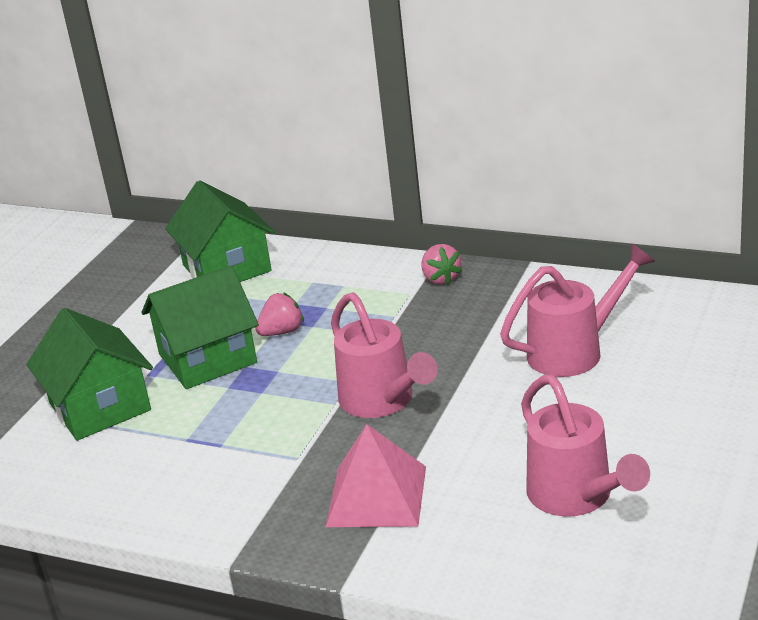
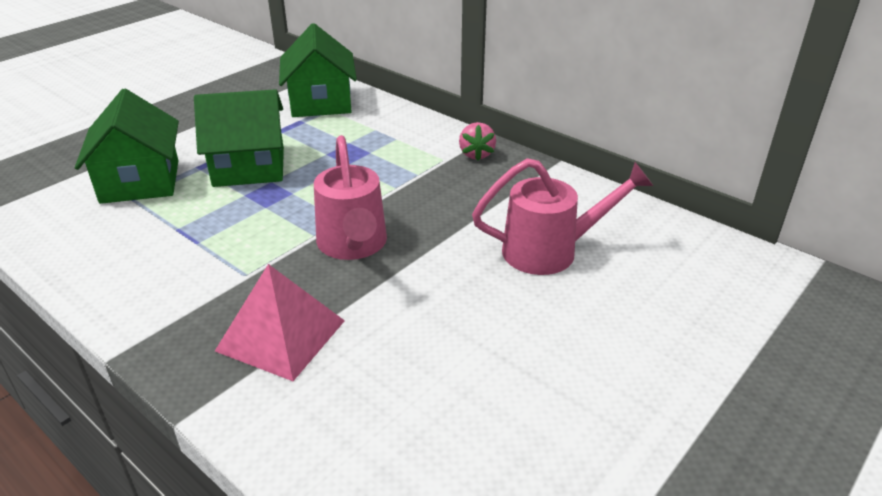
camera: 15 degrees right, 5 degrees up
pink strawberry [255,292,304,336] -> none
pink watering can [521,375,650,516] -> none

